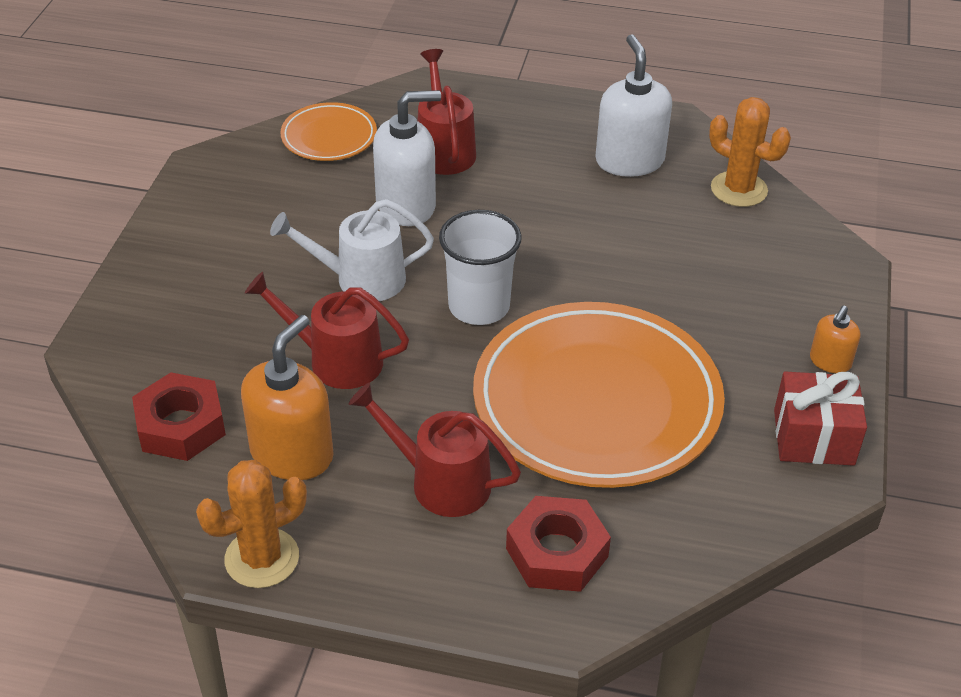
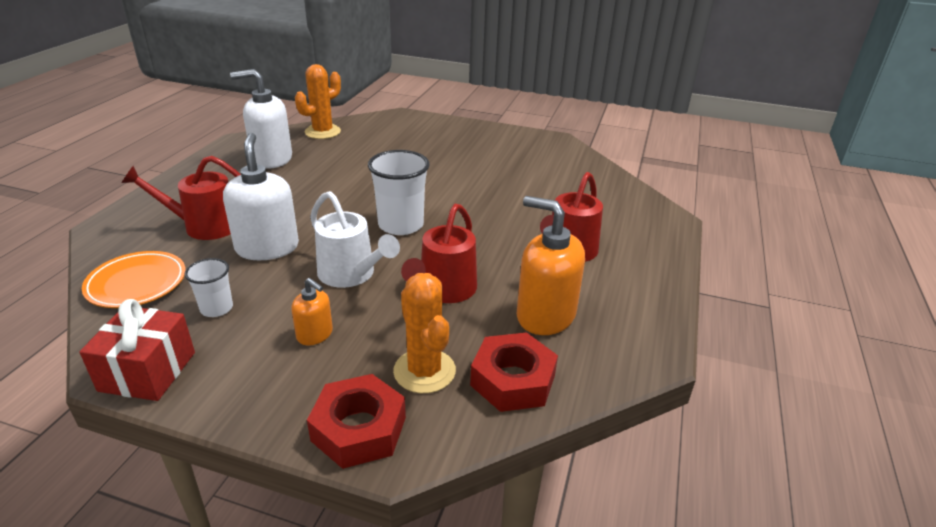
camera: 85 degrees left, 10 degrees down
orange cactus [196,460,307,588] -> orange cactus moved to [393,273,456,393]
white watering can [270,199,434,301] -> white watering can turned 45 degrees counterclockwise [310,191,400,288]
orange plate [473,302,725,488] -> none
red nut [506,496,611,592] -> red nut moved to [307,374,406,469]
red gift [774,372,867,466] -> red gift moved to [79,299,195,401]
orange soap dispenser [810,306,860,373] -> orange soap dispenser moved to [291,278,333,345]
none -> white cup [185,258,233,317]

